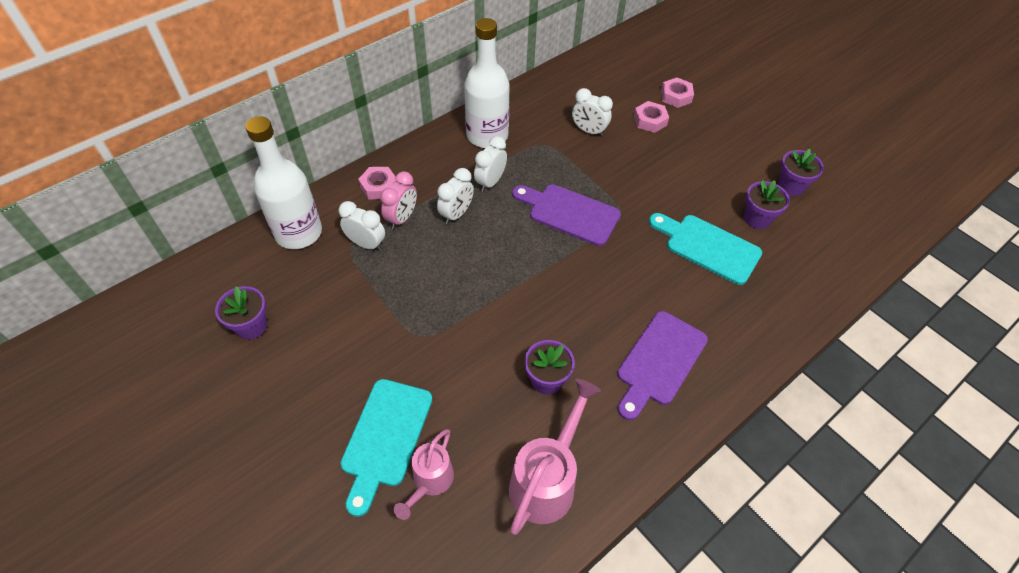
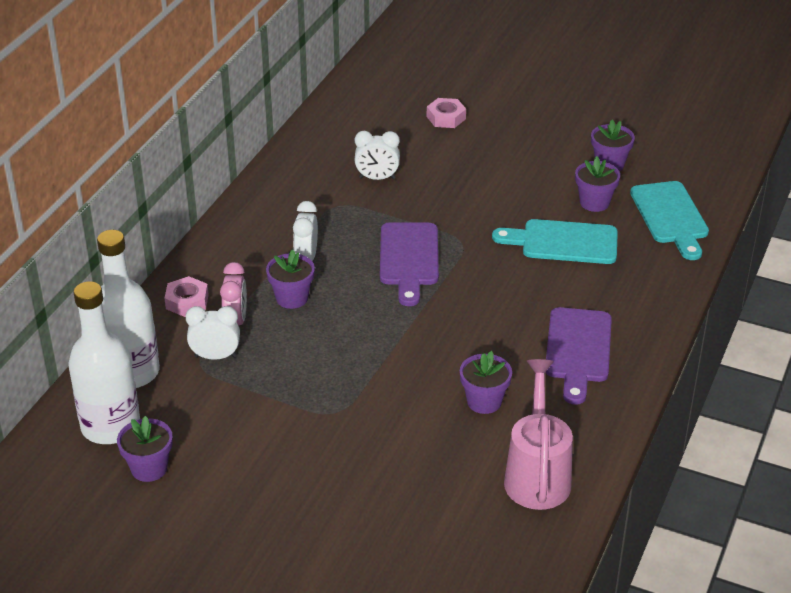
camera: 25 degrees left, 15 degrees down
turquoise cutting board [340,379,433,517] -> turquoise cutting board moved to [630,181,709,260]
pink watering can [394,429,454,520] -> none
white clock [437,168,474,224] -> purple flower pot [266,250,315,309]
white bottle [464,18,510,148] -> white bottle moved to [68,281,140,444]
purple cutting board [512,184,621,246] -> purple cutting board turned 90 degrees counterclockwise [380,222,439,306]
pink nut [634,101,669,133] -> none

